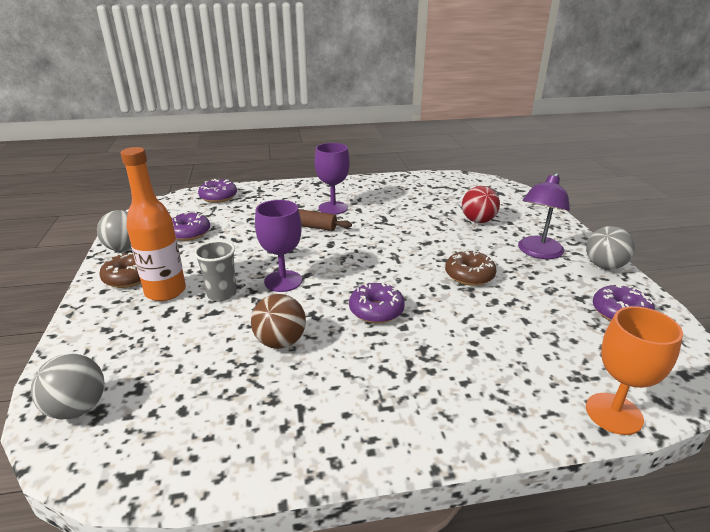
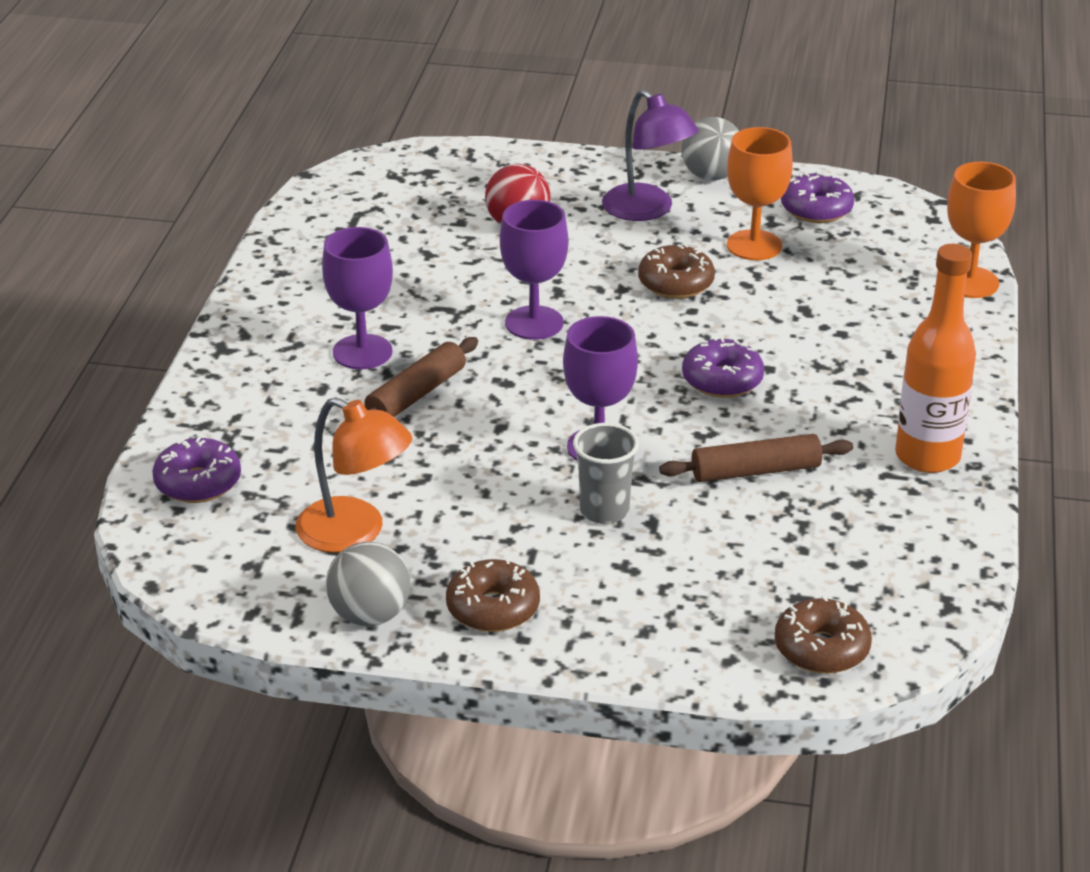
camera: 70 degrees left, 5 degrees up
grey ball [30,354,104,419] -> brown donut [775,595,872,674]
orange bottle [121,147,186,301] -> orange bottle moved to [895,244,976,473]
purple donut [172,211,210,241] -> orange lamp [296,397,412,553]
brown ball [251,294,306,349] -> brown rolling pin [659,434,853,482]
none -> purple goblet [500,200,568,340]
none -> orange goblet [727,127,793,260]

